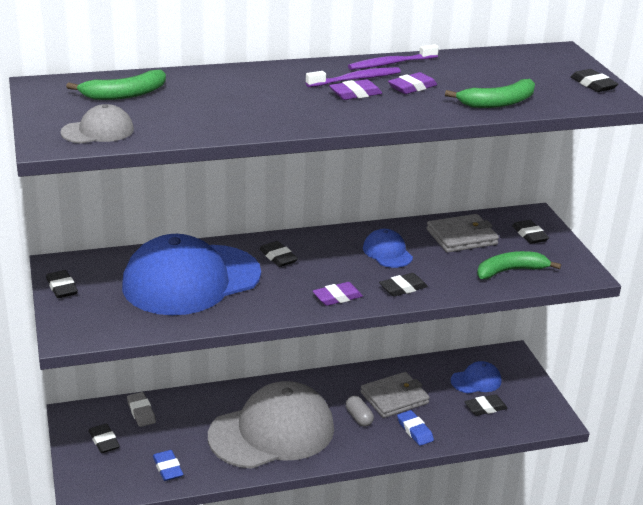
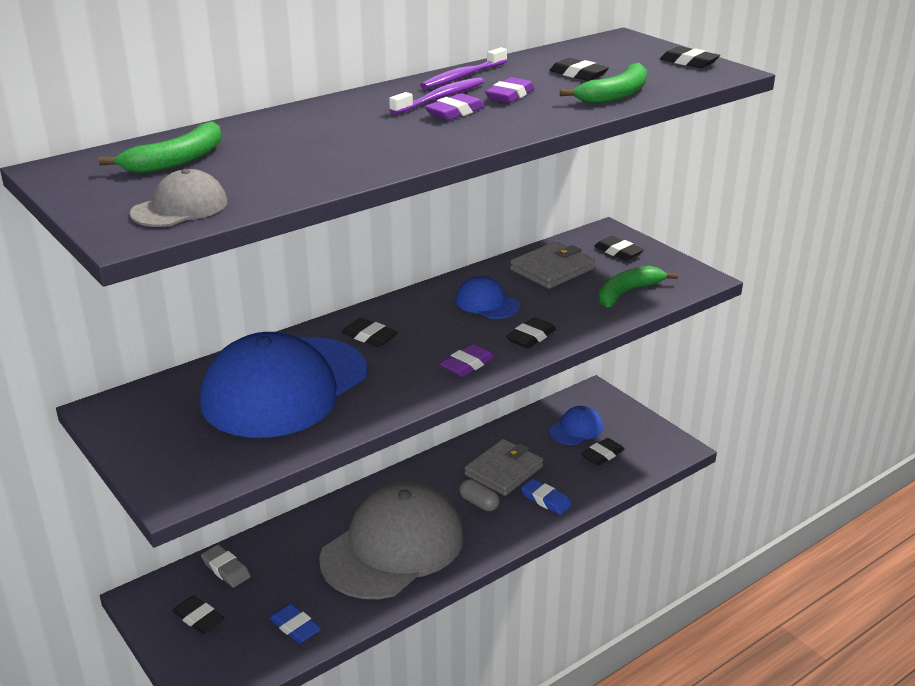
camera: 20 degrees left, 0 degrees up
black eraser [46,270,78,298] -> black eraser moved to [549,58,609,81]

